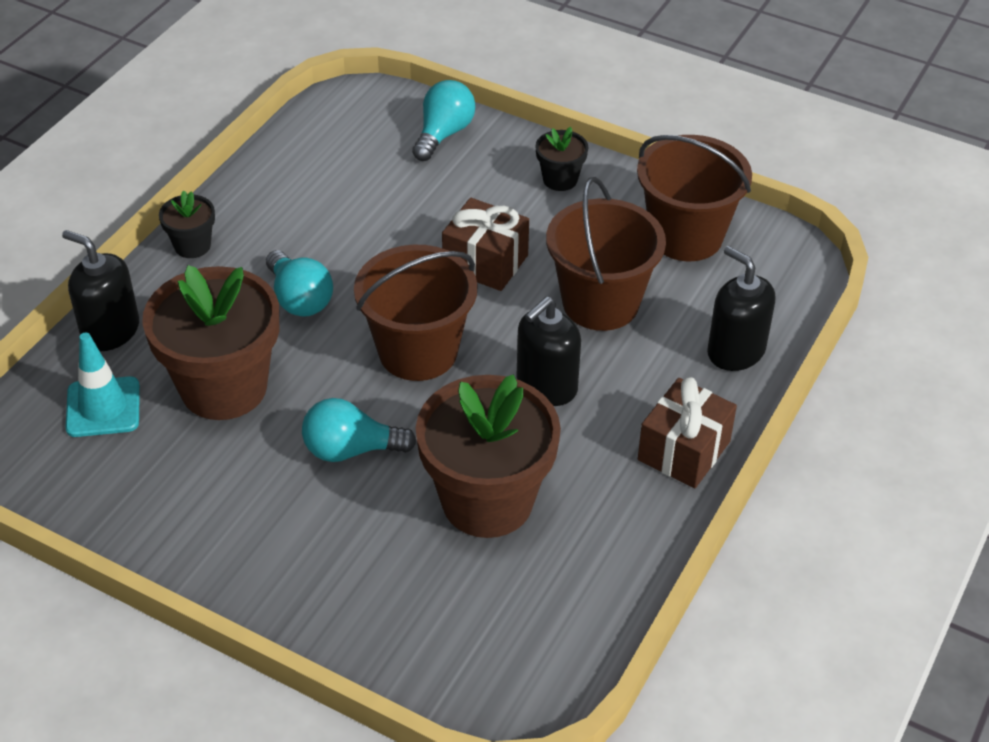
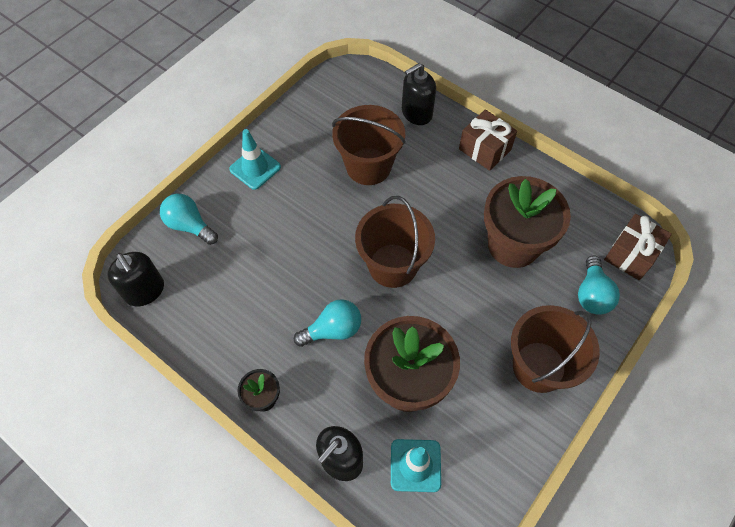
camera: 80 degrees left, 15 degrees up
turquoise light bulb [302,398,417,462] -> turquoise light bulb moved to [578,256,620,315]
brown gift [442,198,529,291] -> brown gift moved to [604,214,672,280]
black soap dispenser [516,296,581,406] -> black soap dispenser moved to [107,252,164,306]
black flower pot [535,127,588,191] -> turquoise traffic cone [229,129,281,190]
brown bucket [637,135,752,261] -> brown bucket moved to [511,305,600,393]

